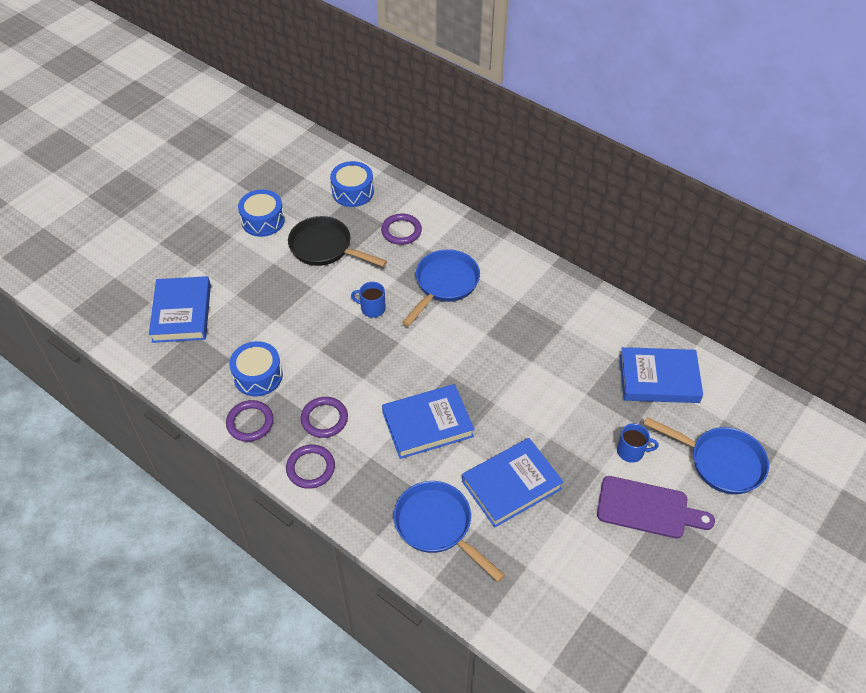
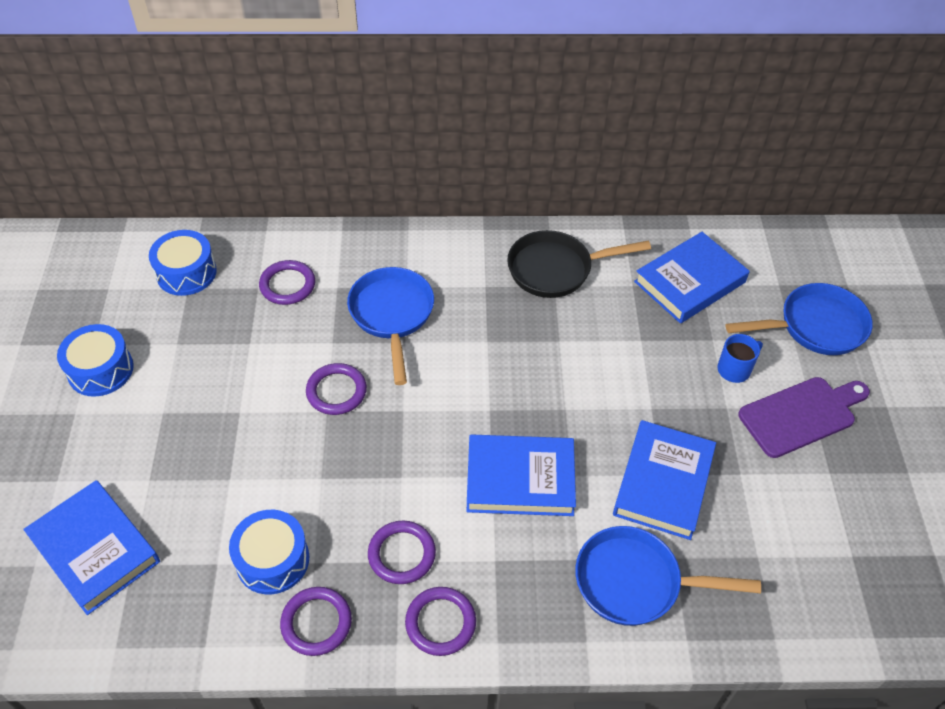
camera: 40 degrees left, 0 degrees up
black pan [288,216,387,267] -> black pan moved to [507,230,651,298]
blue mug [351,282,386,318] -> purple ring [306,363,367,415]
blue book [382,384,474,459] -> blue book turned 60 degrees clockwise [467,434,576,516]

